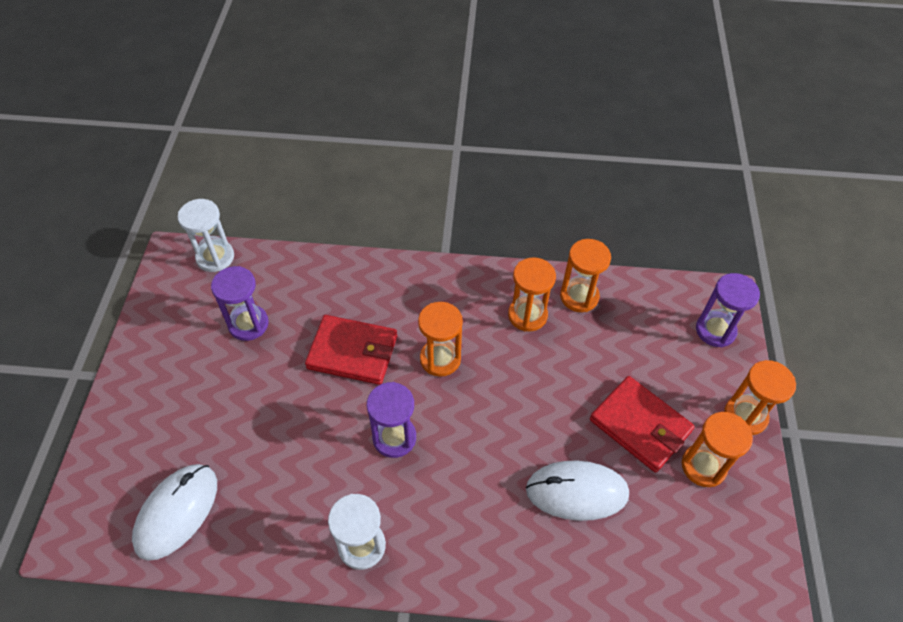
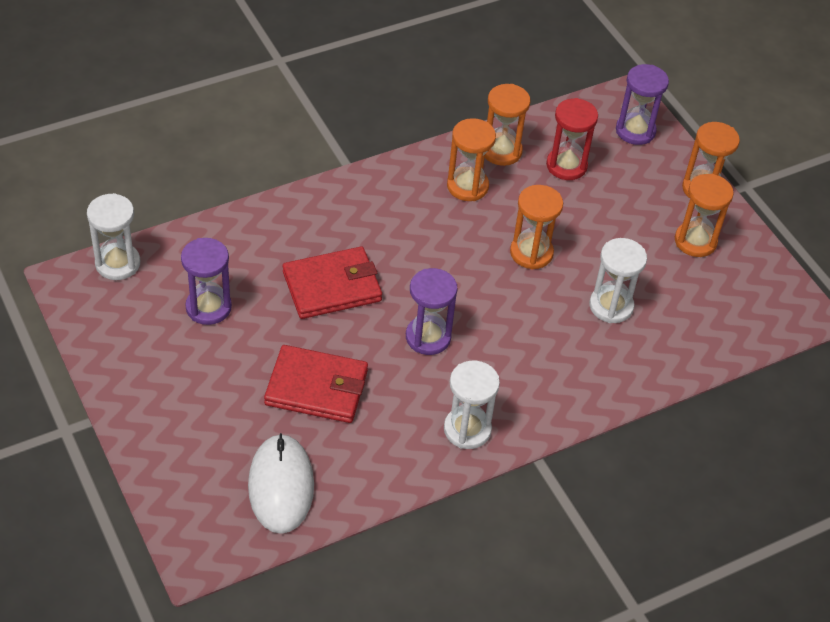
camera: 35 degrees left, 5 degrees down
orange hourglass [418,302,463,377] -> orange hourglass moved to [510,185,563,270]
white mouse [526,461,629,521] -> white hourglass [589,238,647,323]
red wallet [590,376,695,473] -> red wallet moved to [264,345,368,423]
none -> red hourglass [546,98,598,180]

